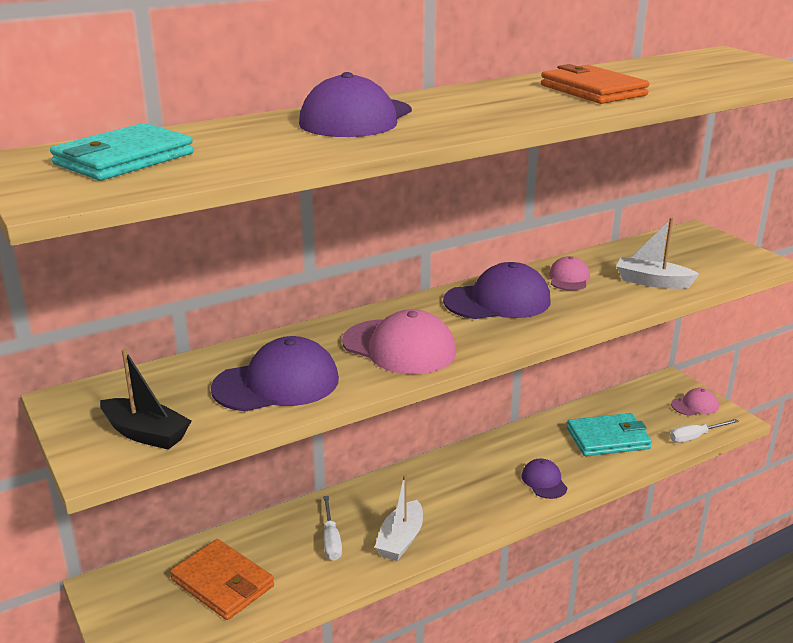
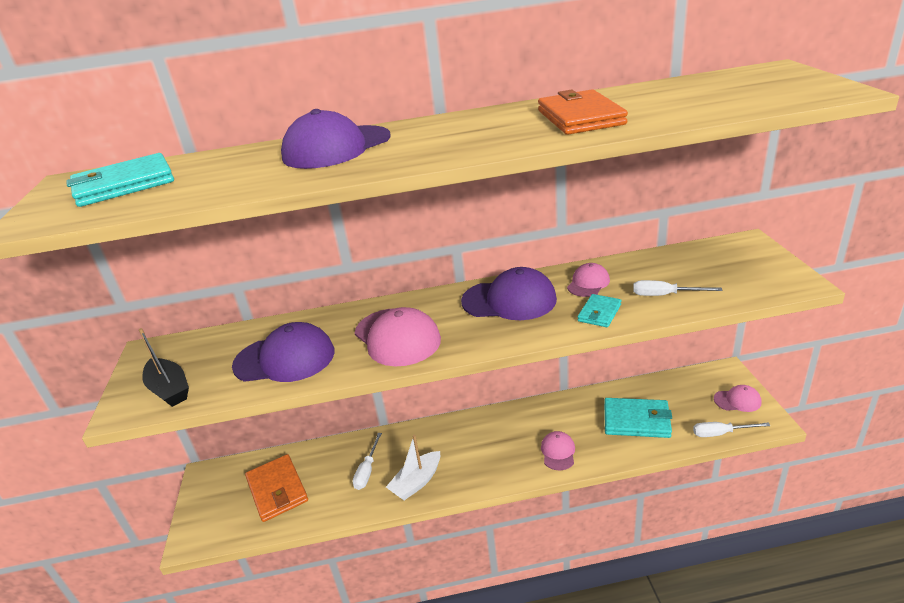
camera: 25 degrees right, 5 degrees up
purple cap [522,458,567,499] -> pink cap [541,431,575,471]
white boat [616,218,699,289] -> white screwdriver [633,280,723,296]
none -> turquoise wallet [578,294,621,327]

